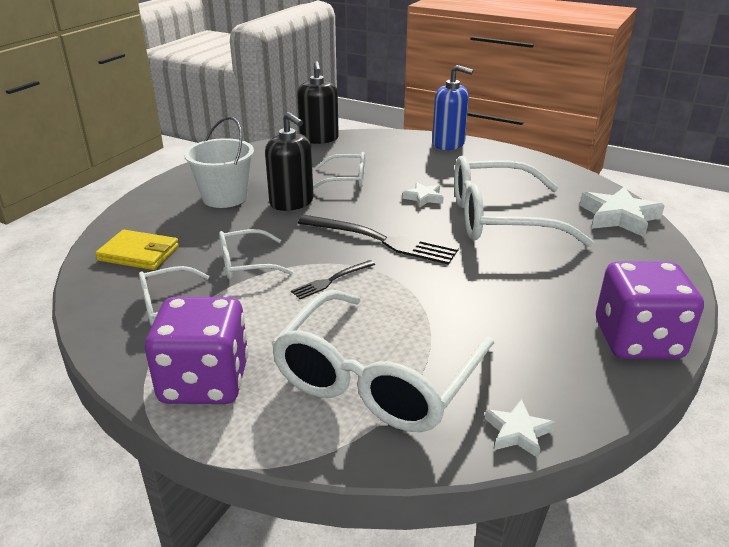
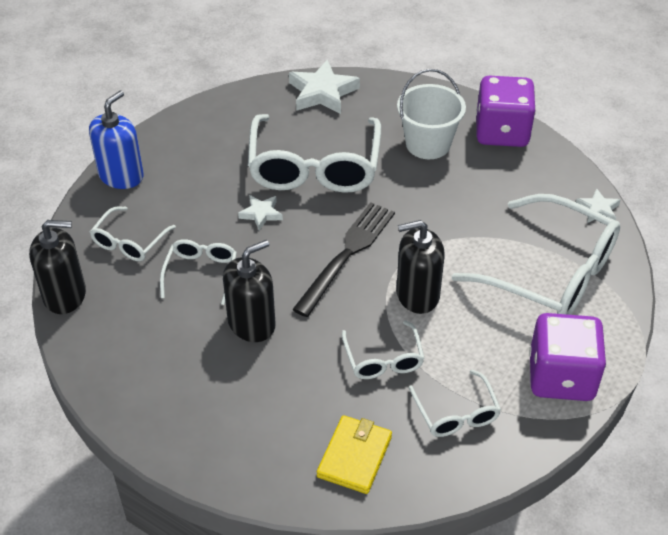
camera: 85 degrees left, 15 degrees up
white bucket [184,116,254,208] -> white bucket moved to [397,69,466,159]
black fork [291,260,375,299] -> black soap dispenser [396,220,445,314]
none -> white glasses [90,206,176,261]

